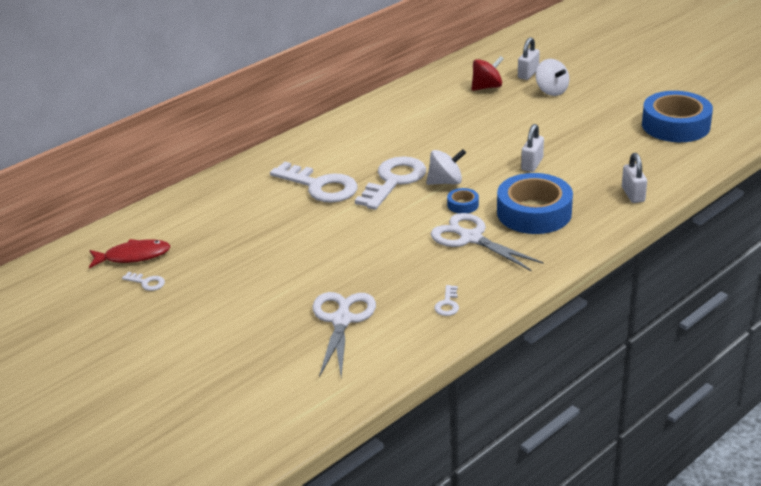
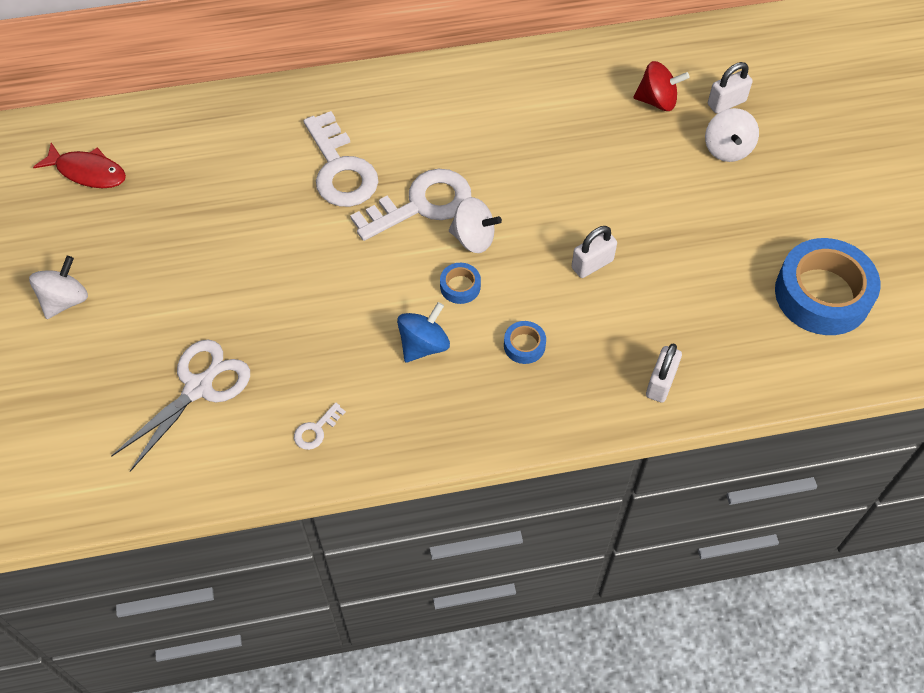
camera: 30 degrees right, 25 degrees up
white key [122,272,165,291] -> none
white scissors [431,213,543,271] -> blue spinning top [397,302,450,363]
blue tape [497,173,573,234] -> blue tape [504,321,546,364], size x0.43
none -> white spinning top [29,256,88,319]

